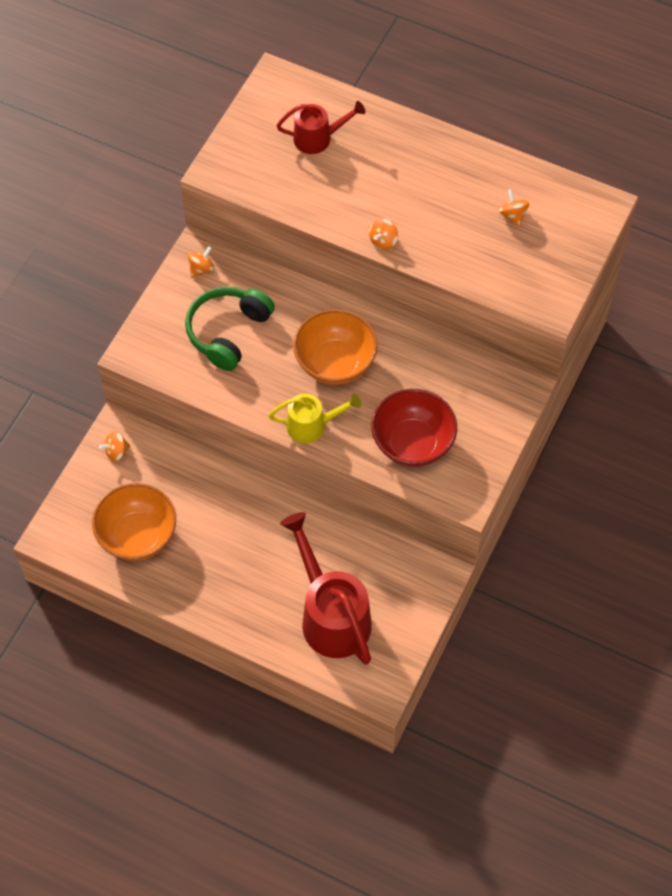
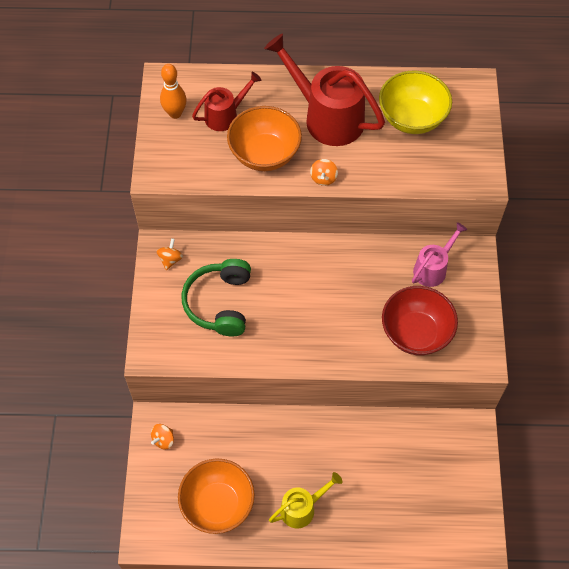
camera: 25 degrees left, 0 degrees up
yellow watering can [269,394,361,443] -> yellow watering can moved to [269,472,343,528]
red watering can [280,512,372,665] -> red watering can moved to [264,33,385,146]
orange bowl [293,309,378,385] -> orange bowl moved to [227,106,302,171]
orange spinning top [499,189,529,227] -> yellow bowl [379,71,452,134]
none -> orange bowling pin [160,64,187,119]
none -> pink watering can [412,222,468,287]

